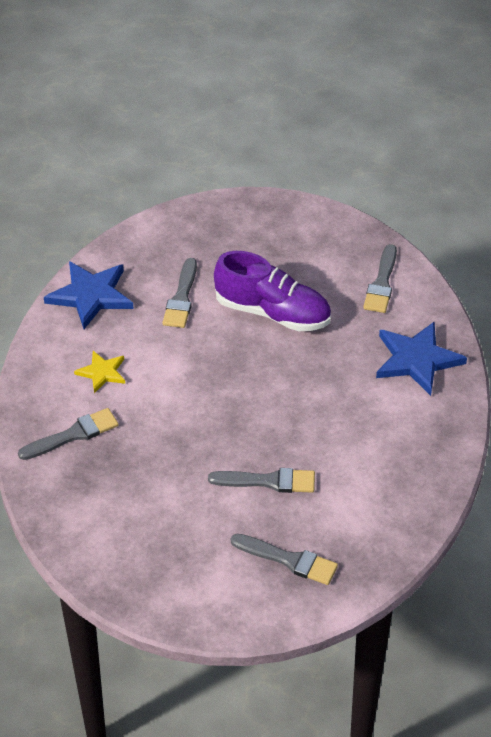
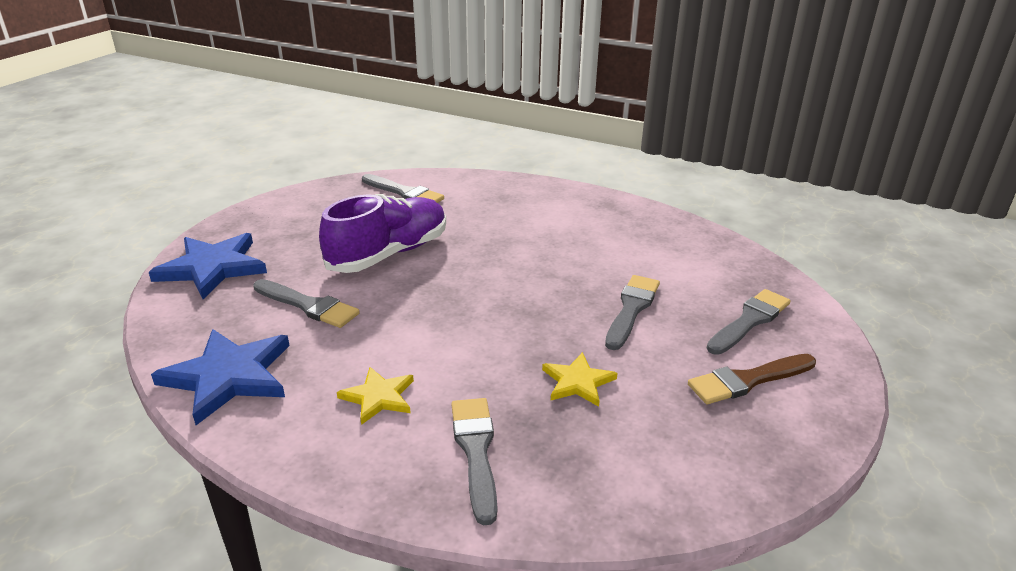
camera: 70 degrees left, 15 degrees down
blue star [376,322,467,396] -> blue star moved to [149,233,267,299]
none -> yellow star [542,352,617,407]
none -> brown brush [688,354,816,404]

